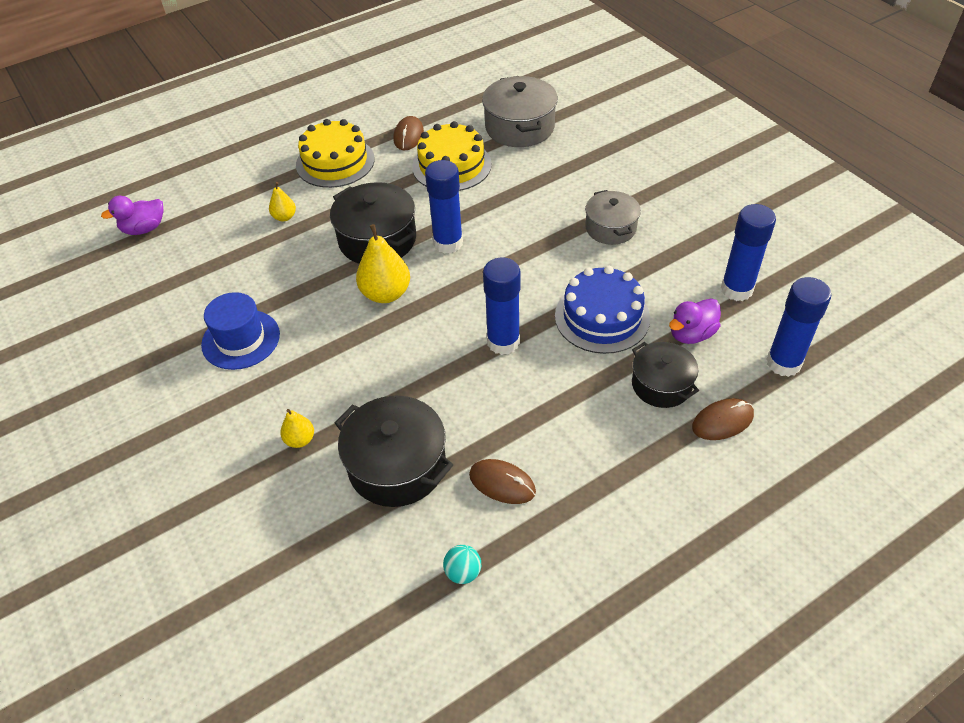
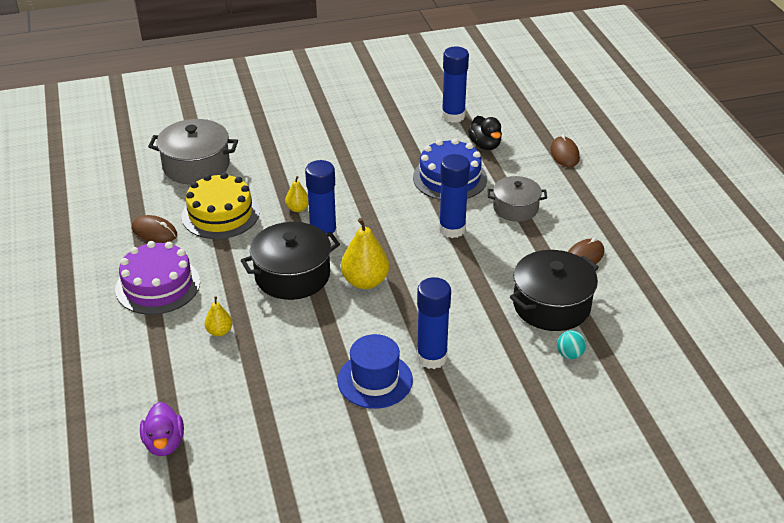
camera: 75 degrees left, 10 degrees down
yellow pear [280,409,314,448] -> yellow pear moved to [285,176,309,212]
yellow cake [296,119,375,188] -> purple cake [115,241,200,315]
turquoise ball [443,545,481,584] -> turquoise ball moved to [557,330,586,359]
grey pot [585,190,641,245] -> grey pot moved to [487,176,547,222]
black pot [632,342,699,408] -> none
purple duck [669,298,721,344] -> black duck [468,116,502,150]
blue glue stick [767,277,831,377] -> blue glue stick moved to [417,277,451,369]

